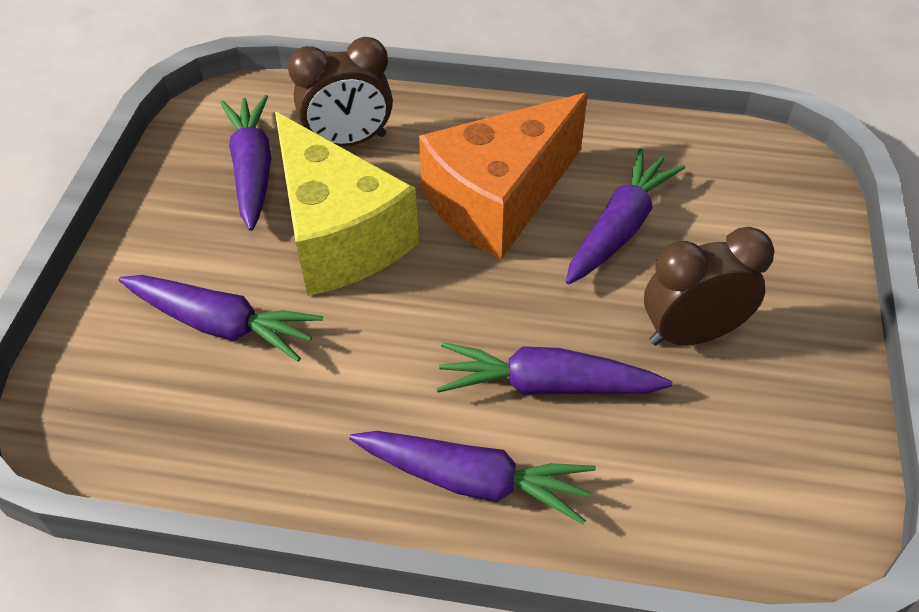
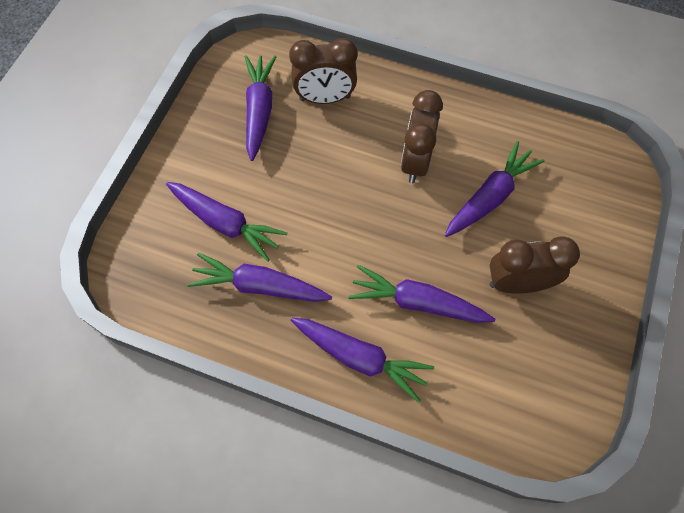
camera: 10 degrees right, 15 degrees up
yellow cheese [275,112,419,296] -> none
orange cheese [419,93,588,260] -> brown clock [401,90,443,183]
none -> purple carrot [187,253,332,302]

